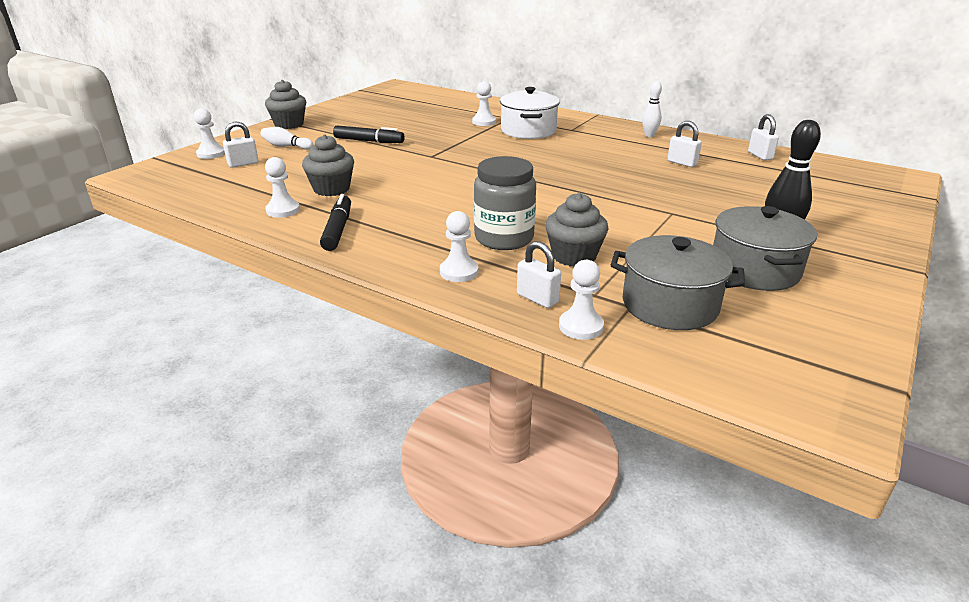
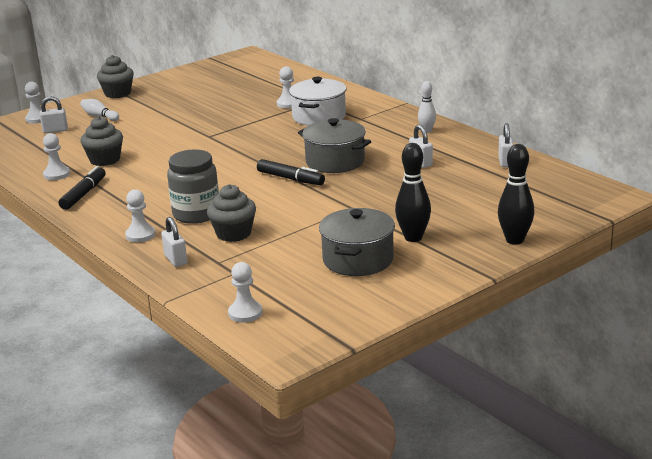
camera: 20 degrees right, 5 degrees down
black marker [333,125,405,143] -> black marker moved to [257,159,325,185]
white pawn [559,260,604,340] -> white pawn moved to [228,262,262,323]
grey pot [611,235,745,330] -> grey pot moved to [298,118,371,173]
none -> black bowling pin [498,144,534,244]

